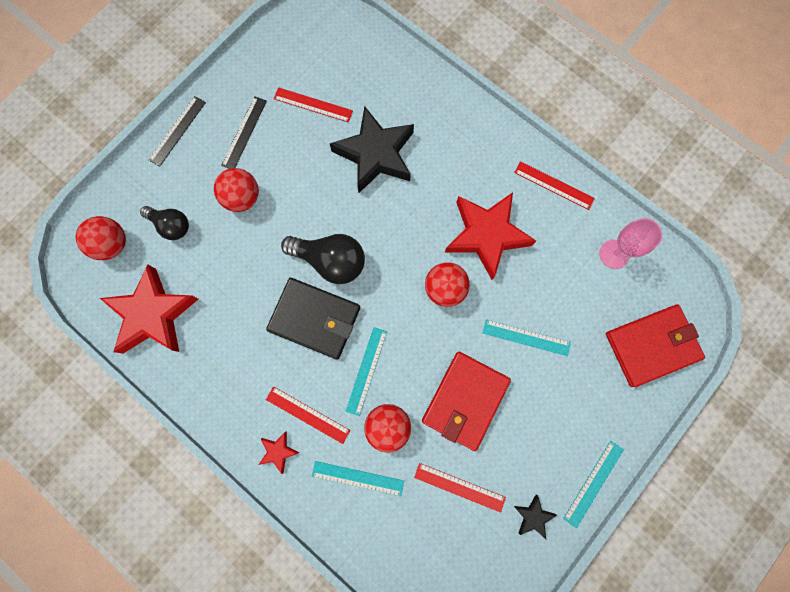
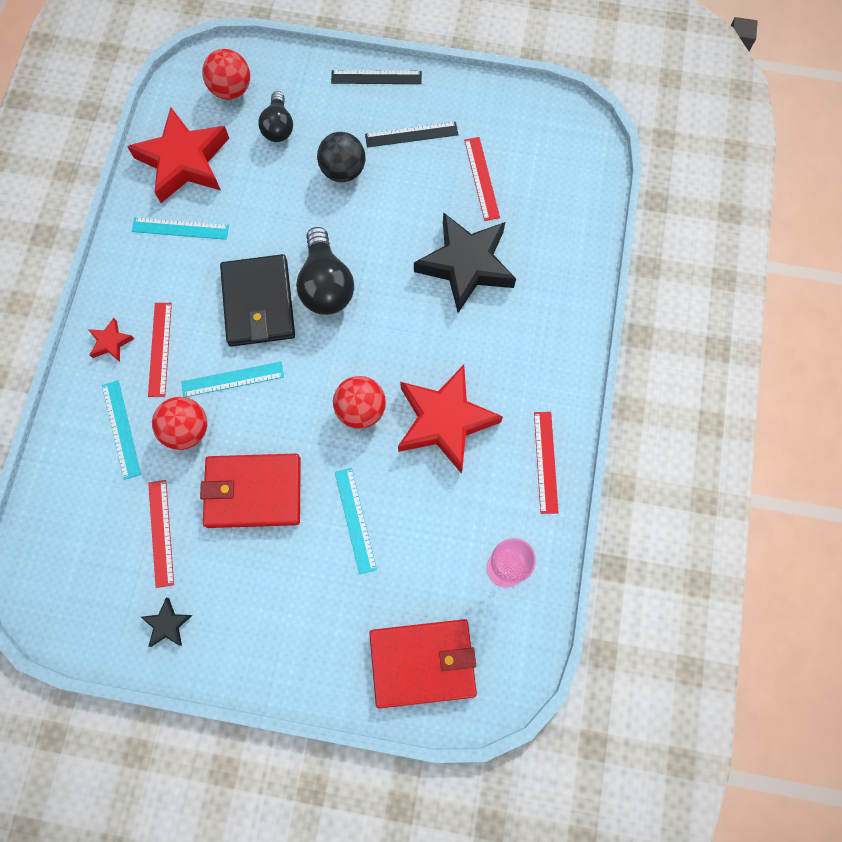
camera: 60 degrees right, 5 degrees down
red ball [214,168,259,212] -> black ball [317,132,365,182]
turquoise ruler [563,441,624,528] -> turquoise ruler moved to [132,217,229,240]
red wallet [606,304,705,387] -> red wallet turned 45 degrees counterclockwise [369,619,477,709]

